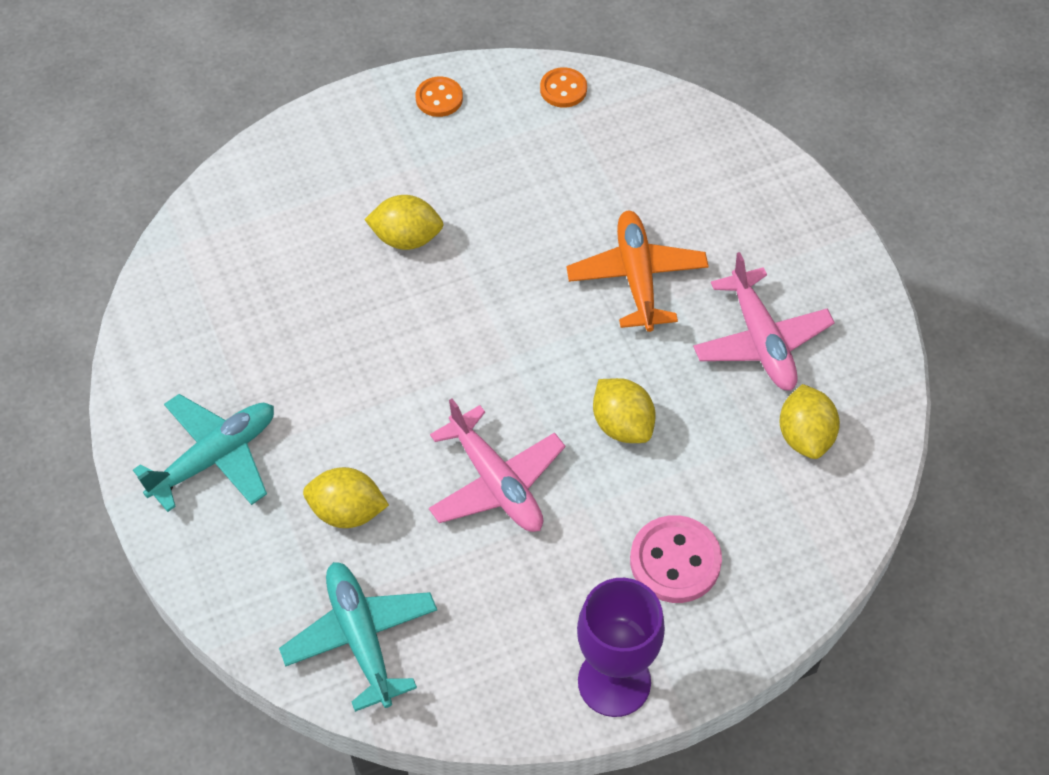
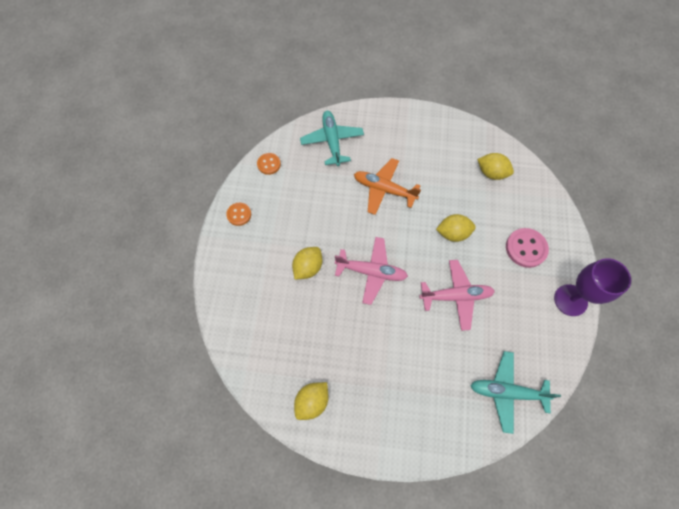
camera: 60 degrees left, 10 degrees up
turquoise plane [133,394,274,512] -> turquoise plane moved to [300,111,364,166]
yellow lemon [303,467,389,528] -> yellow lemon moved to [294,382,329,420]
pink plane [693,252,835,391] -> pink plane moved to [335,237,408,305]

